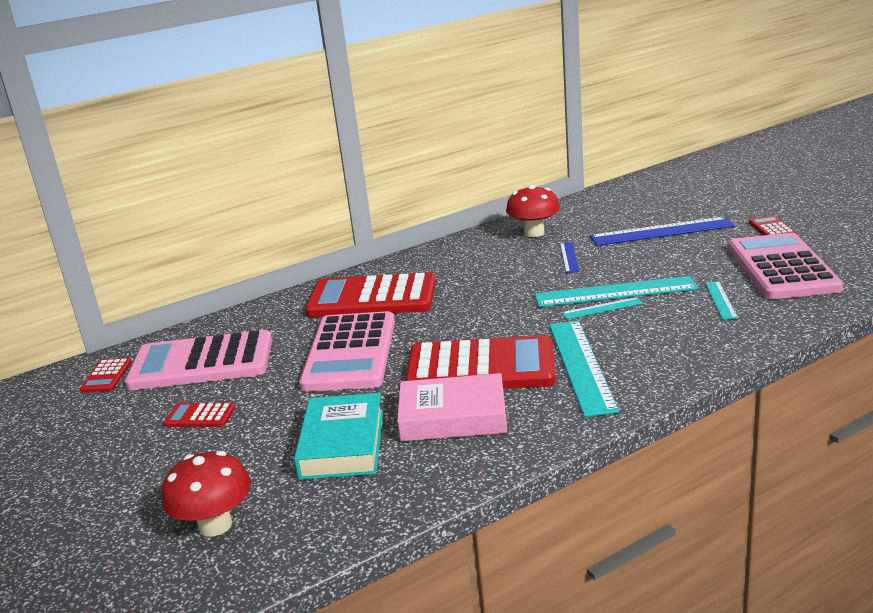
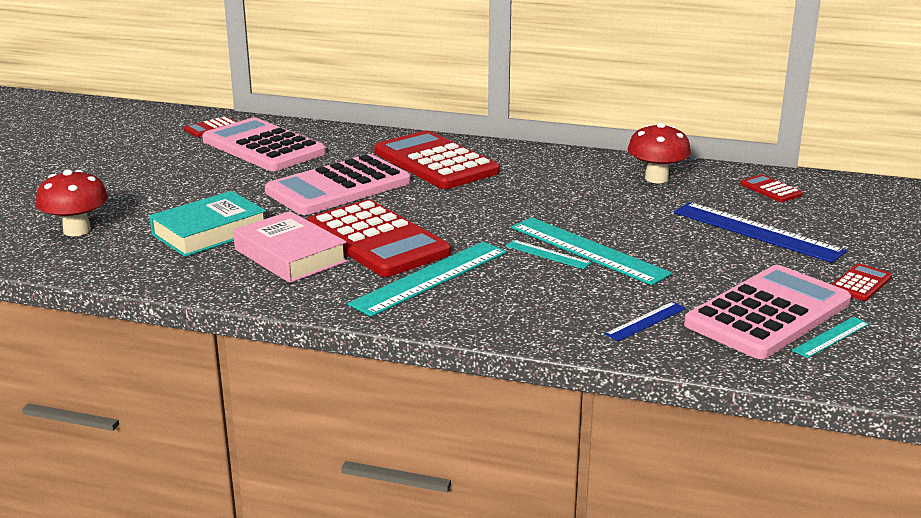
camera: 45 degrees right, 0 degrees up
red calculator [163,403,236,427] -> red calculator moved to [740,174,803,202]
blue ruler [560,242,579,273] -> blue ruler moved to [605,302,686,341]
turquoise ruler [705,281,738,320] -> turquoise ruler moved to [792,317,869,358]

